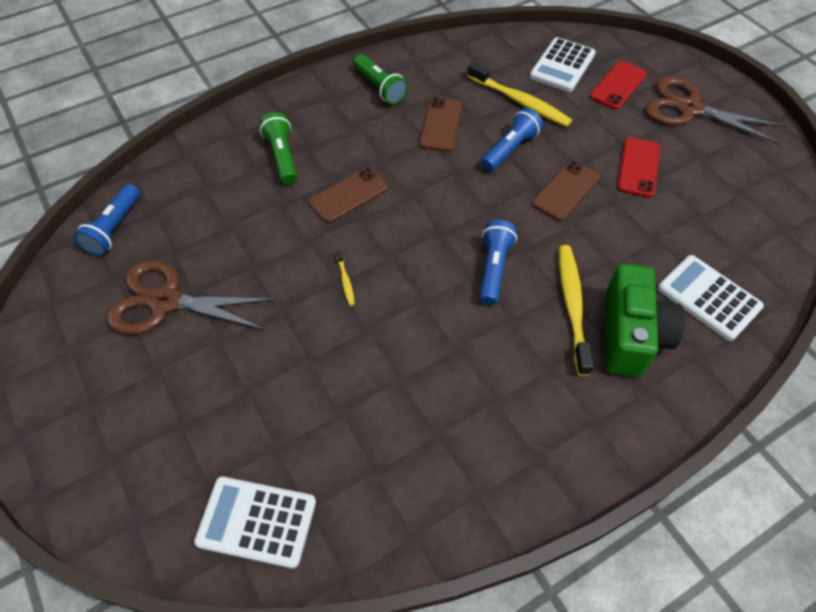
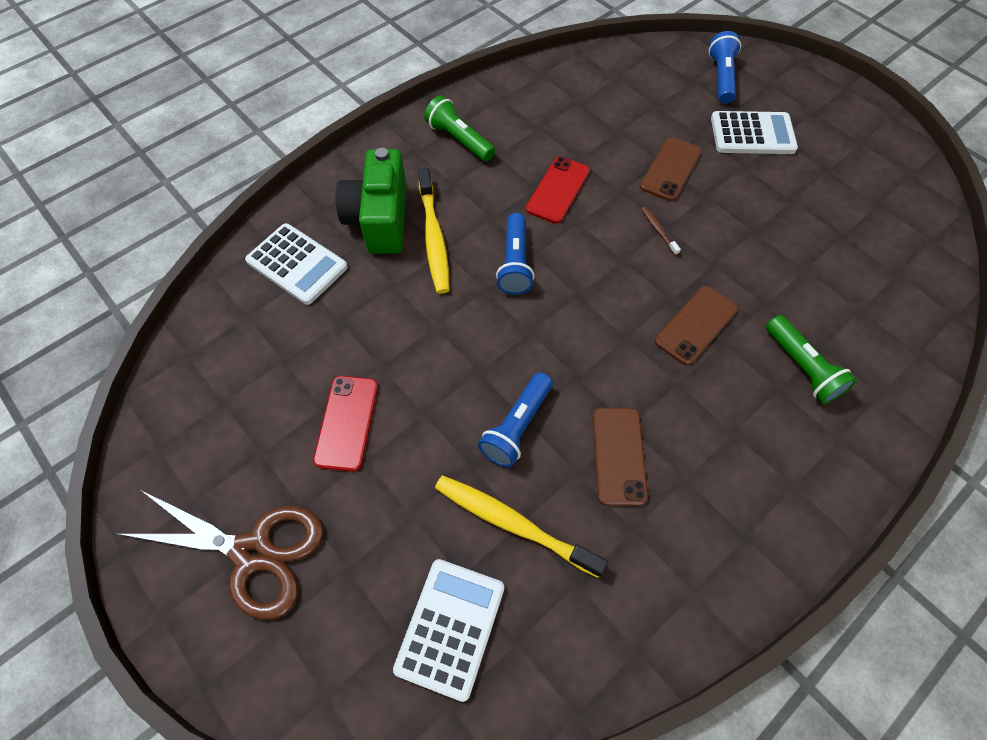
camera: 170 degrees right, 5 degrees up
blue flashlight [74,184,140,256] -> blue flashlight moved to [709,31,741,104]
brown scissors [107,260,276,334] -> none
white calculator [194,476,316,569] -> white calculator moved to [711,111,798,154]
yellow toothbrush [336,249,355,306] -> brown toothbrush [641,206,681,255]
green flashlight [353,54,408,105] -> green flashlight moved to [424,95,495,162]
brown phone [532,160,600,221] -> brown phone moved to [640,137,702,201]
red phone [590,61,647,110] -> red phone moved to [526,157,590,224]

